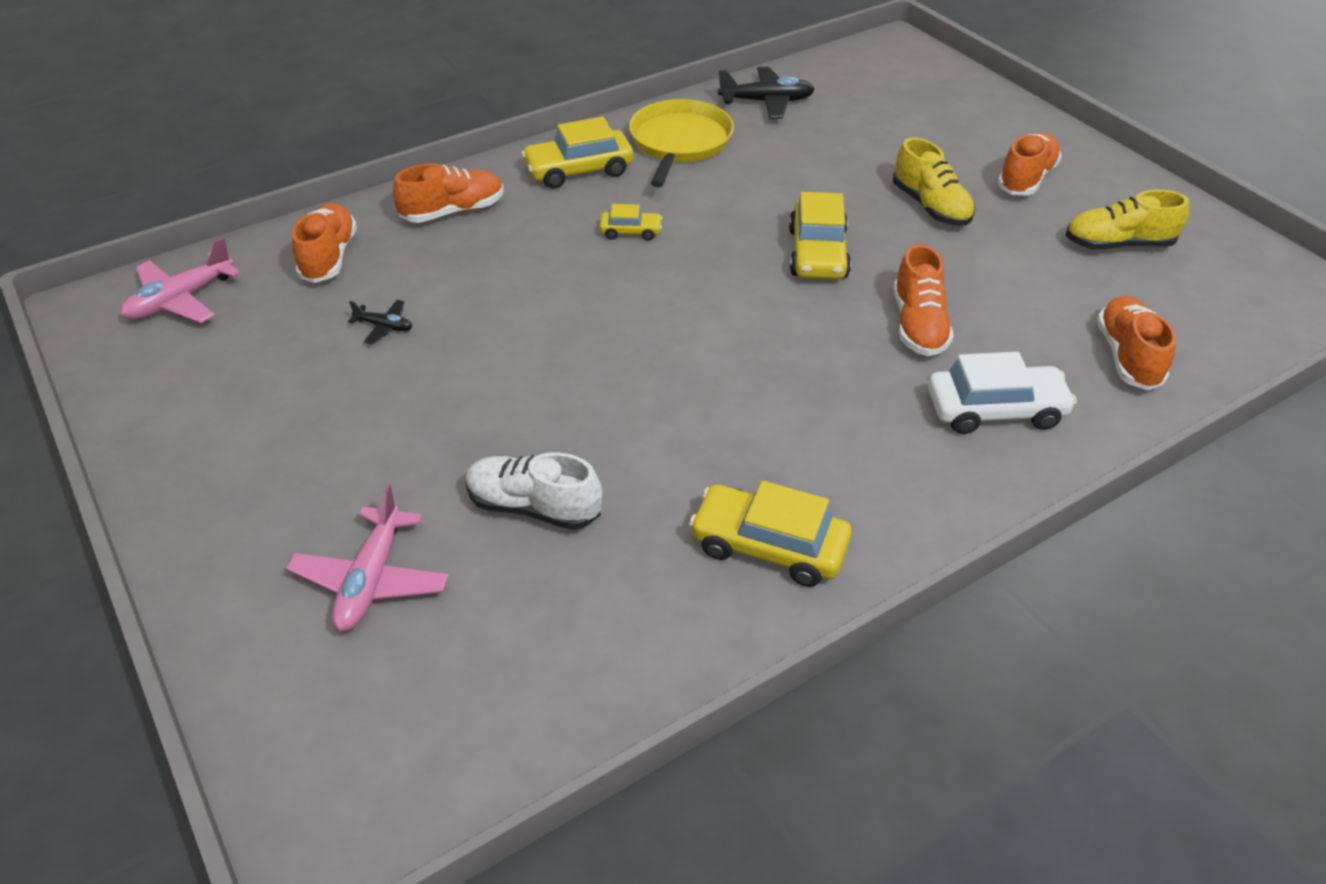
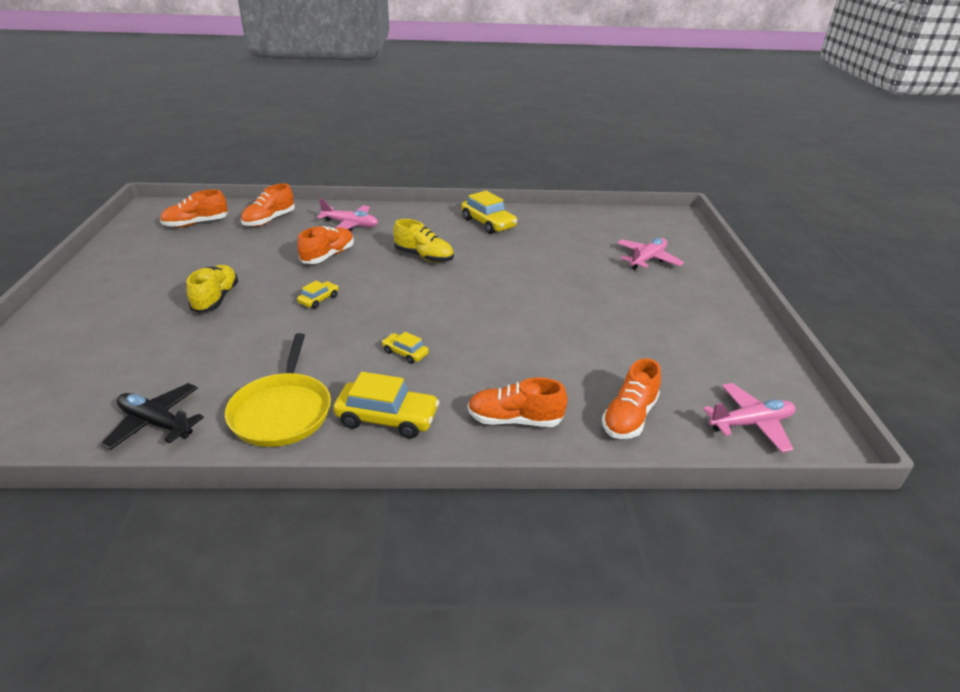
camera: 150 degrees left, 10 degrees down
black plane [348,300,412,344] -> none
white shoe [465,452,602,530] -> none
yellow pan [629,99,734,187] -> yellow pan turned 45 degrees counterclockwise [225,333,331,447]
yellow car [789,192,851,279] -> yellow car [297,281,338,309], size x0.54
white car [928,352,1077,434] -> pink plane [317,198,378,231]
orange shoe [997,132,1062,195] -> orange shoe moved to [160,190,228,228]
yellow shoe [1065,190,1189,250] -> yellow shoe moved to [393,219,454,263]

